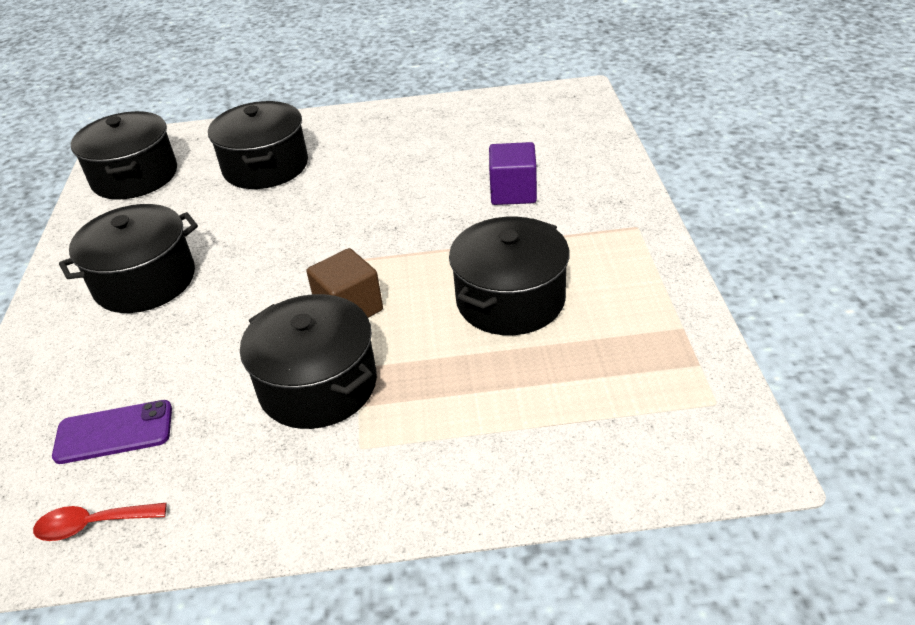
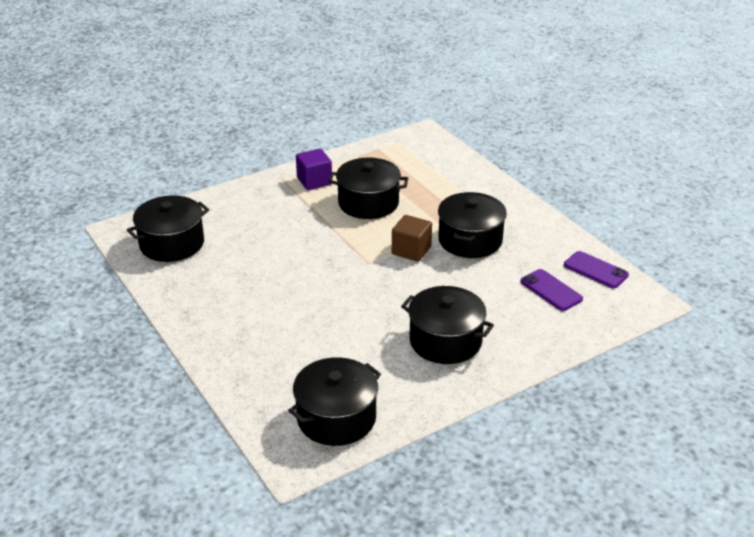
camera: 120 degrees left, 5 degrees down
red spoon [33,503,166,541] -> purple phone [564,251,629,288]
black pot [208,101,308,189] -> black pot moved to [127,196,209,262]
purple cube [489,142,537,205] -> purple cube moved to [296,149,332,190]

